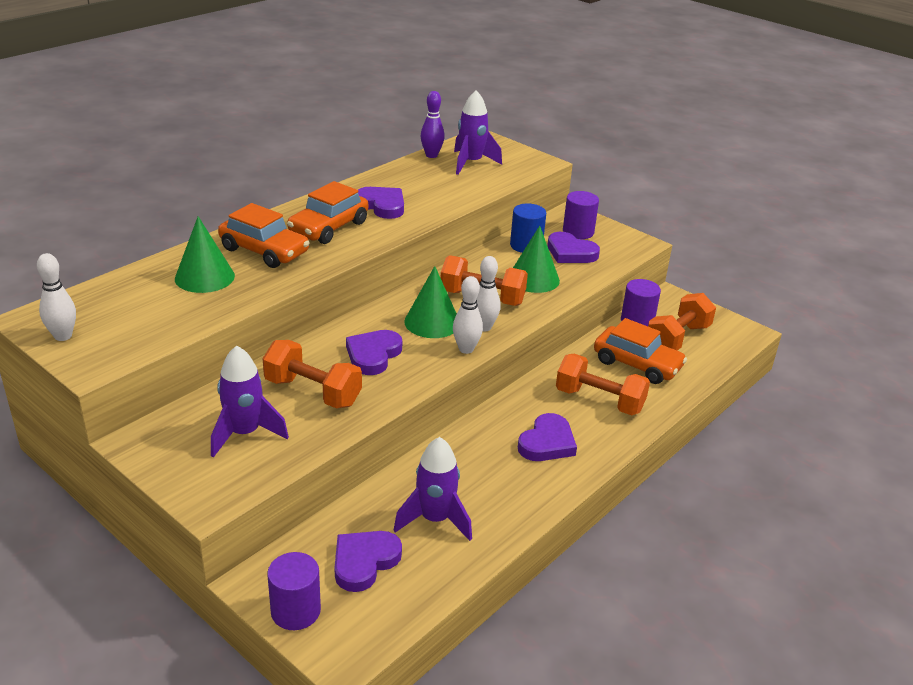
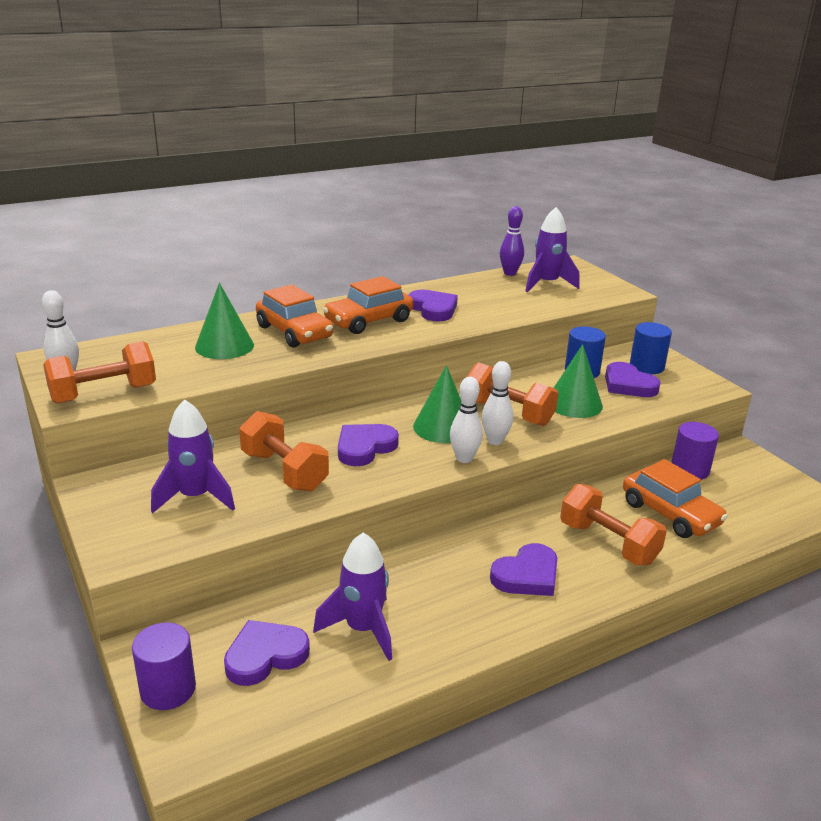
camera: 20 degrees right, 5 degrees down
purple cylinder [563,191,599,239] -> blue cylinder [630,322,672,374]
orange dumbbell [648,293,716,350] -> orange dumbbell moved to [43,341,156,404]

